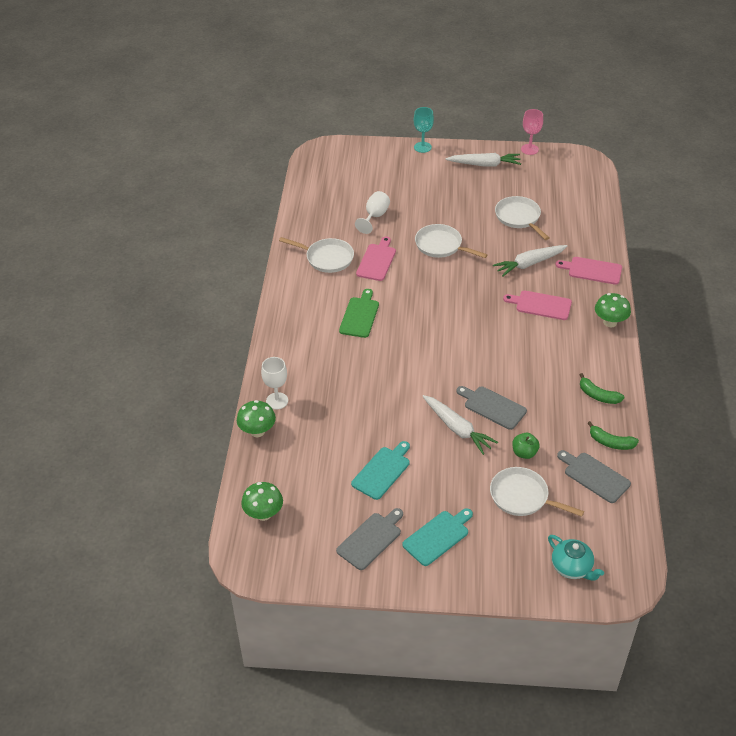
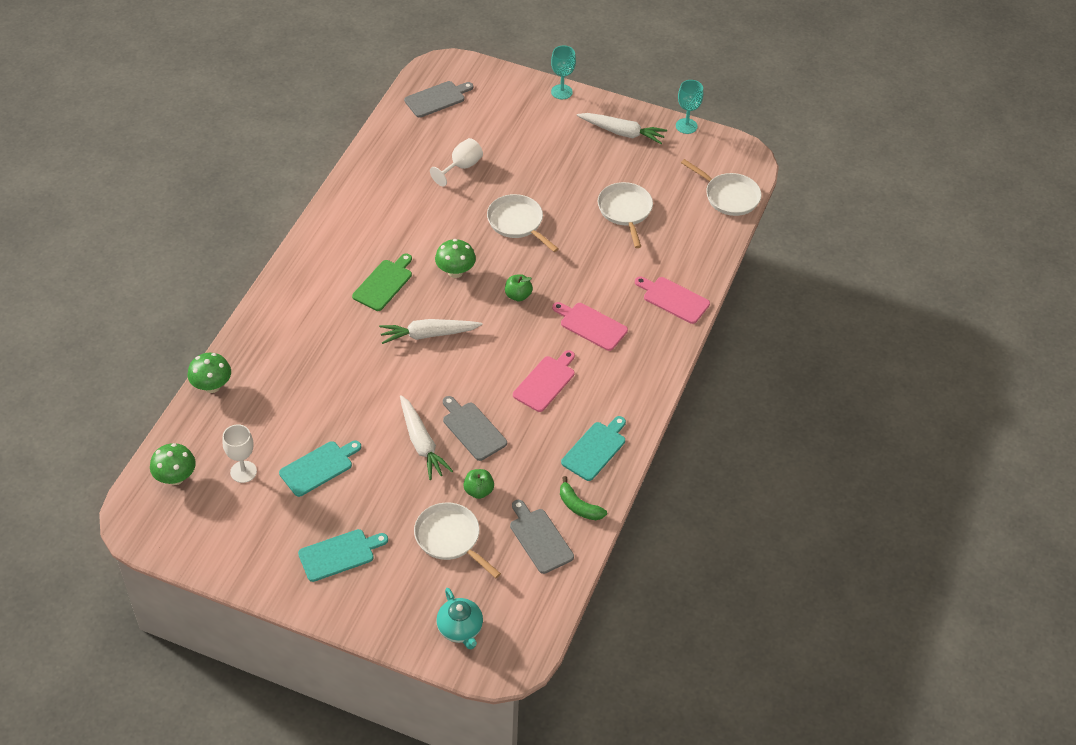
camera: 15 degrees right, 5 degrees up
white goblet [261,357,288,409] -> white goblet moved to [222,424,257,483]
white pan [279,237,354,273] -> white pan moved to [681,159,761,216]
grey cutting board [336,508,403,570] -> grey cutting board moved to [404,81,473,118]
pink cutting board [356,236,396,281] -> pink cutting board moved to [513,350,575,412]
white carrot [493,245,567,277] -> white carrot moved to [379,319,483,344]
pink goblet [521,109,543,155] -> turquoise goblet [676,80,703,134]
green banana [579,373,625,404] -> turquoise cutting board [561,416,626,481]
green mushroom [595,293,631,327] -> green mushroom moved to [435,239,476,278]
none -> green apple [505,274,533,301]

